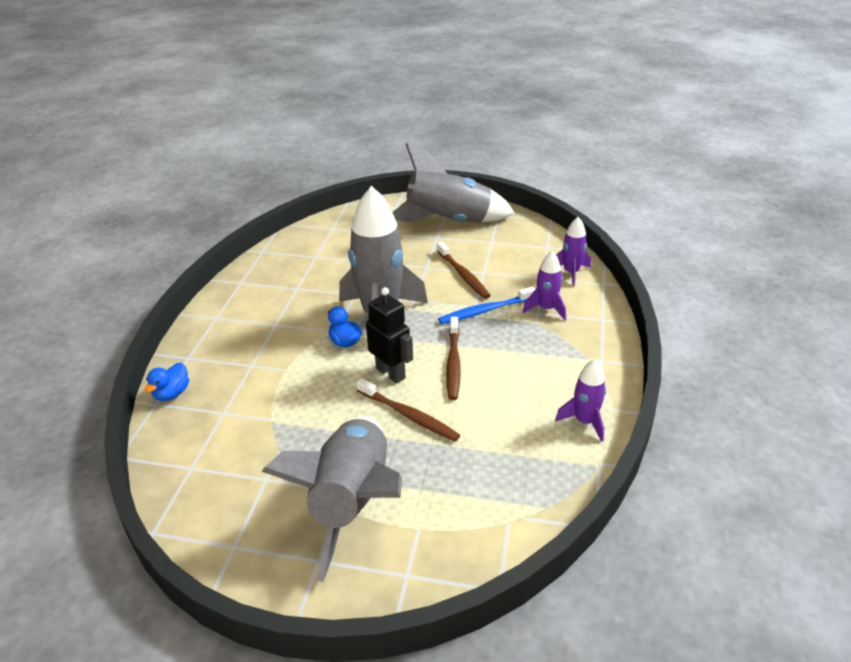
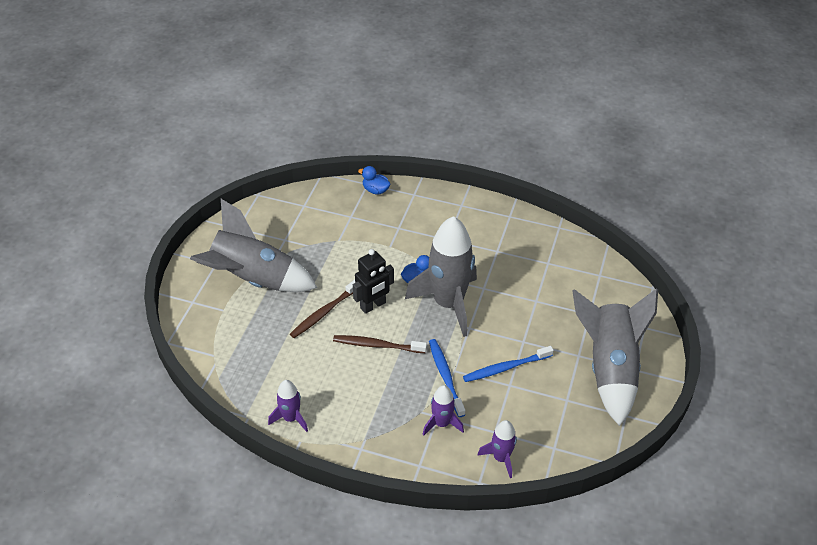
camera: 95 degrees right, 10 degrees up
brown toothbrush [436,241,491,299] -> blue toothbrush [463,346,554,382]

